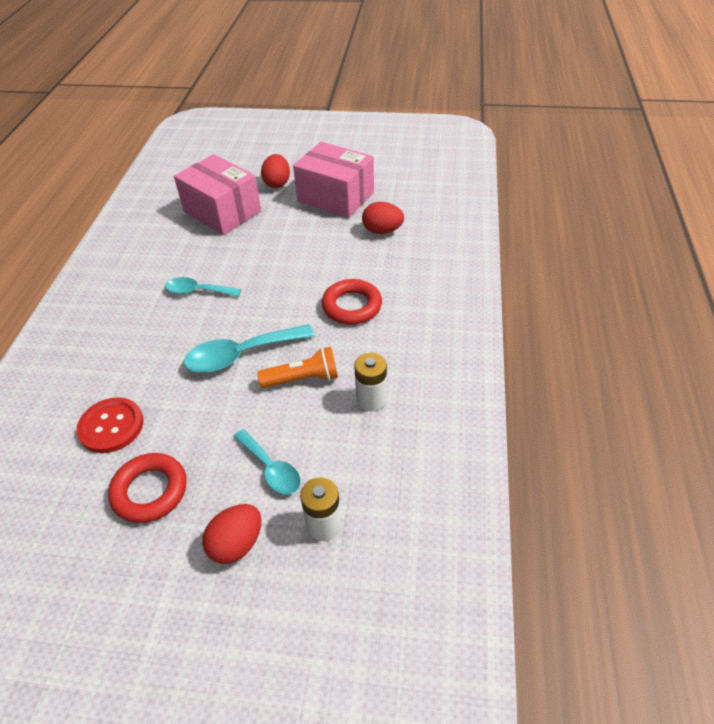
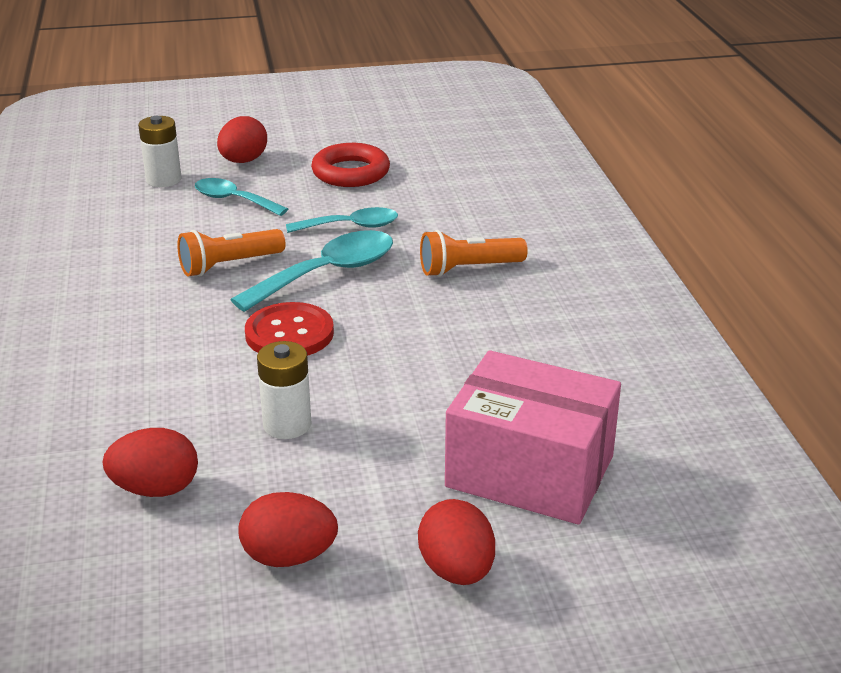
camera: 160 degrees right, 15 degrees down
red button [77,397,144,453] -> red button moved to [245,302,334,356]
turquoise spoon [165,277,241,297] -> turquoise spoon moved to [286,207,398,233]
pink box [293,142,374,218] -> red egg [238,492,338,567]
red ring [322,279,382,325] -> none
white battery [354,353,387,411] -> white battery moved to [257,341,312,439]
none -> orange flashlight [420,230,528,277]

